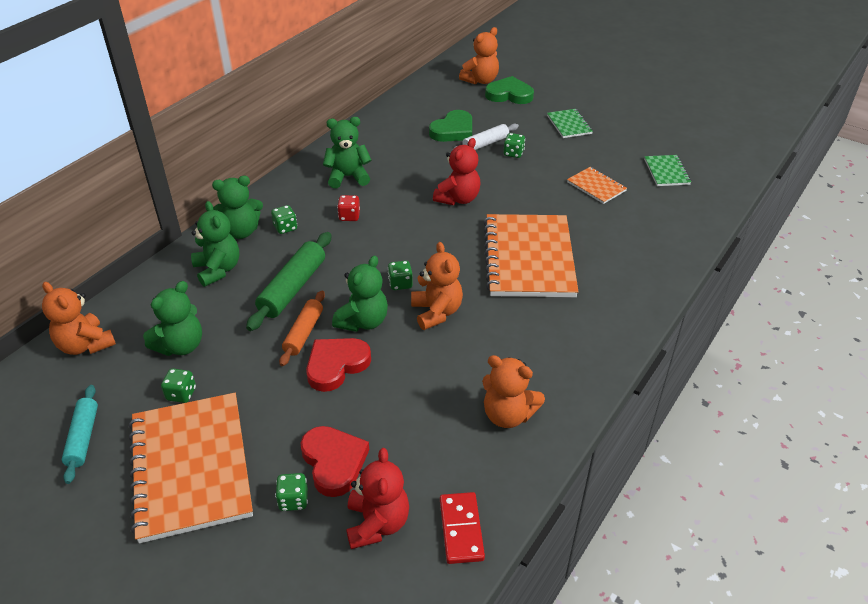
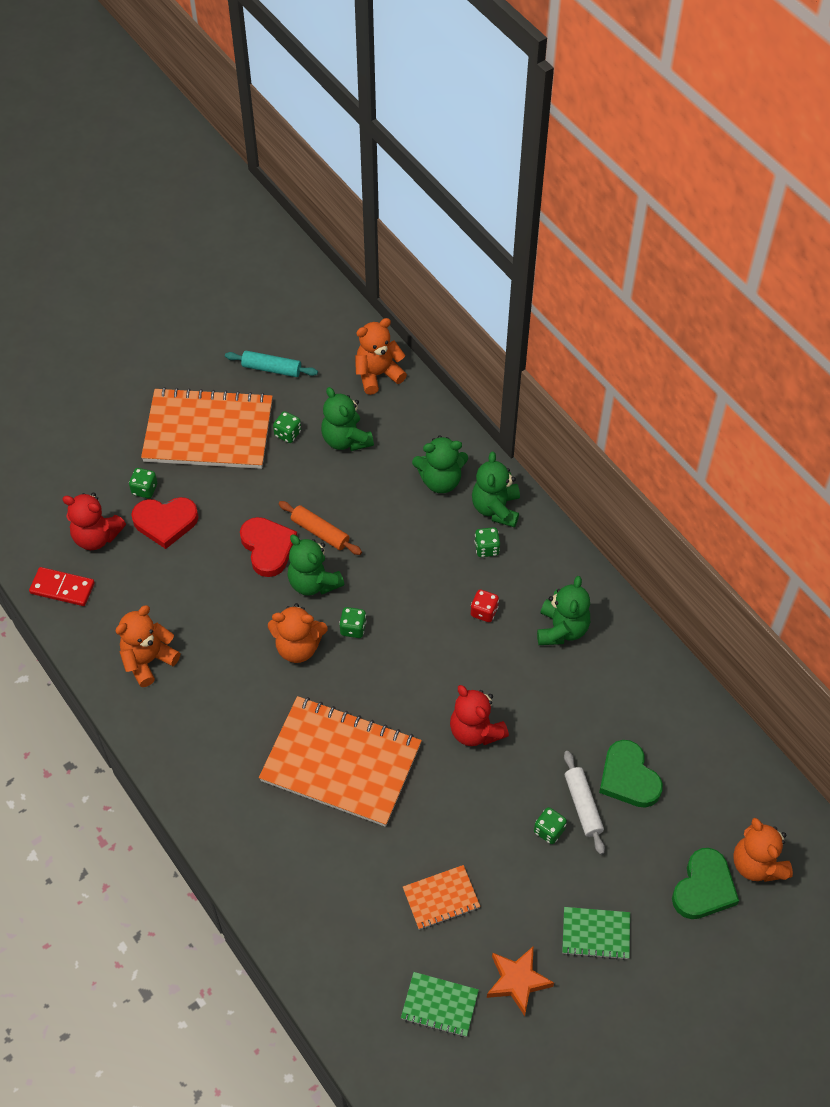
camera: 110 degrees right, 15 degrees up
green rolling pin [246,232,332,331] -> none
none -> orange star [487,947,554,1016]

